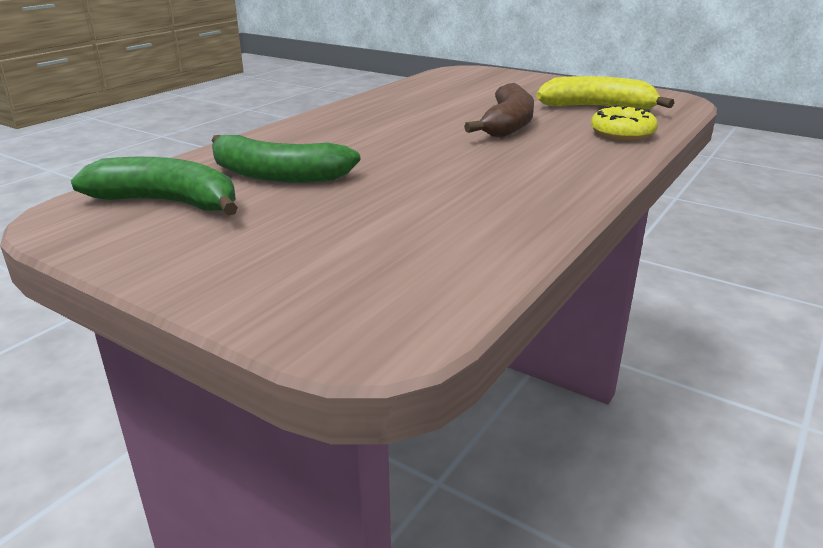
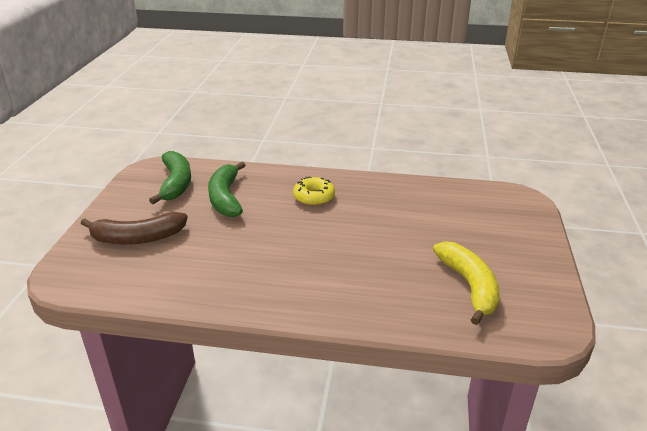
camera: 65 degrees right, 5 degrees up
brown banana [464,83,534,138] -> brown banana moved to [81,212,188,245]
yellow donut [591,105,658,141] -> yellow donut moved to [293,176,335,206]

